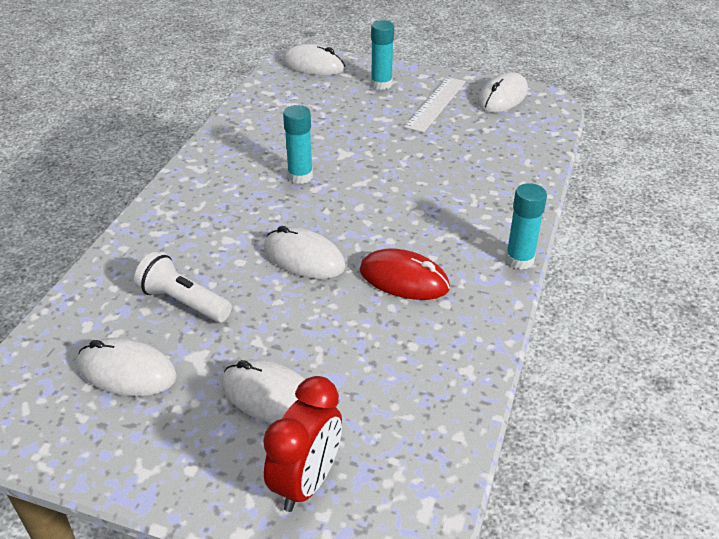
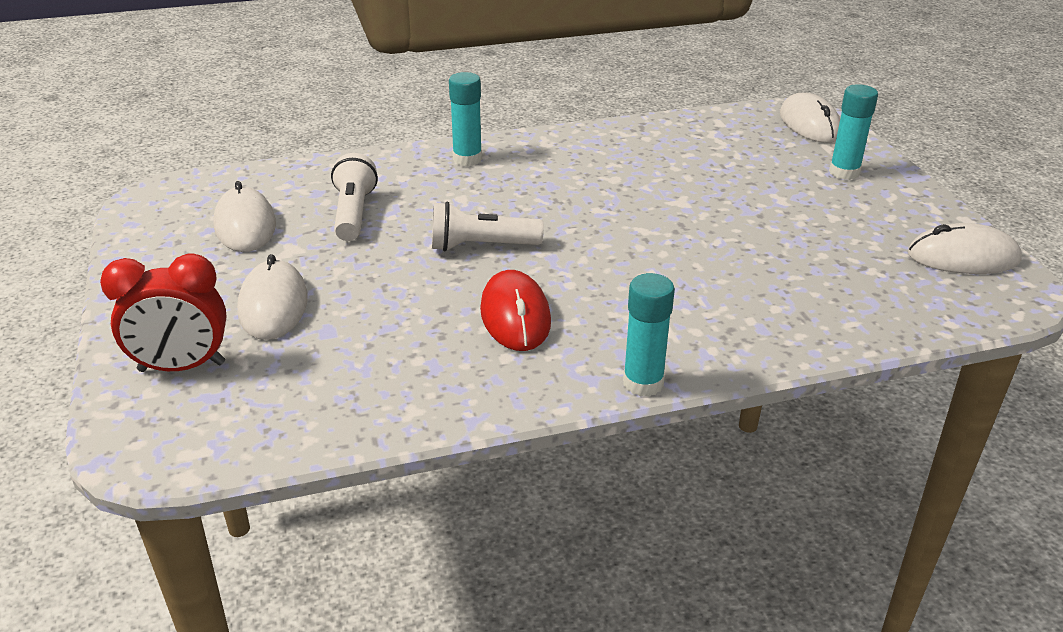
camera: 55 degrees right, 5 degrees down
white mouse [264,226,346,279] -> white flashlight [432,201,544,251]
turquoise glue stick [283,105,313,184] -> turquoise glue stick moved to [449,72,482,166]
white ruler [404,77,466,133] -> none

